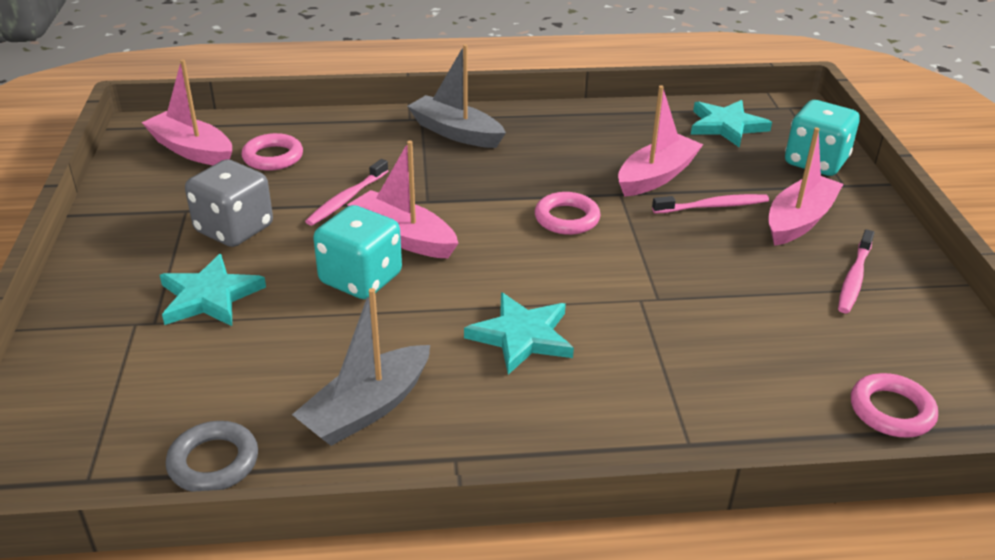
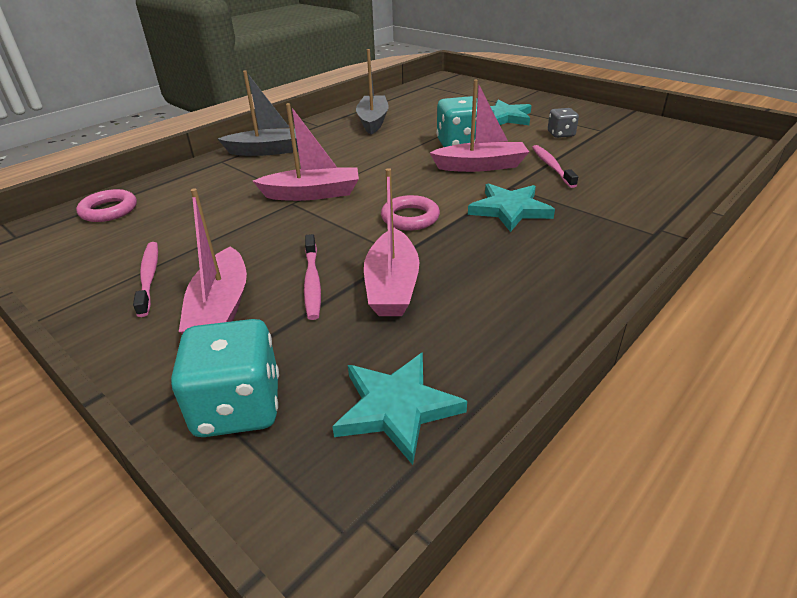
camera: 140 degrees right, 0 degrees up
pink boat [142,60,232,165] -> pink boat moved to [253,103,359,201]
grey ring [166,421,258,492] -> none
grey dice [185,160,273,247] -> grey dice [548,108,579,138], size x0.56
pink ring [241,133,303,171] -> none
grey boat [407,44,506,148] -> grey boat moved to [218,70,298,156]
turquoise star [464,292,574,375] -> turquoise star moved to [468,183,555,232]
pink toothbrush [652,194,769,214] -> pink toothbrush turned 45 degrees counterclockwise [304,234,321,320]

